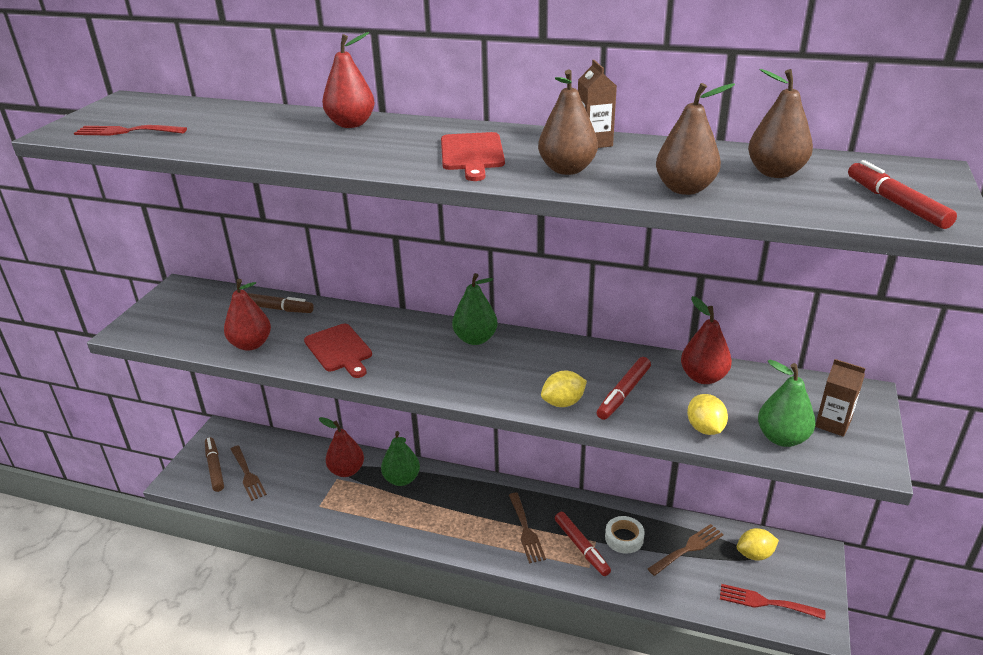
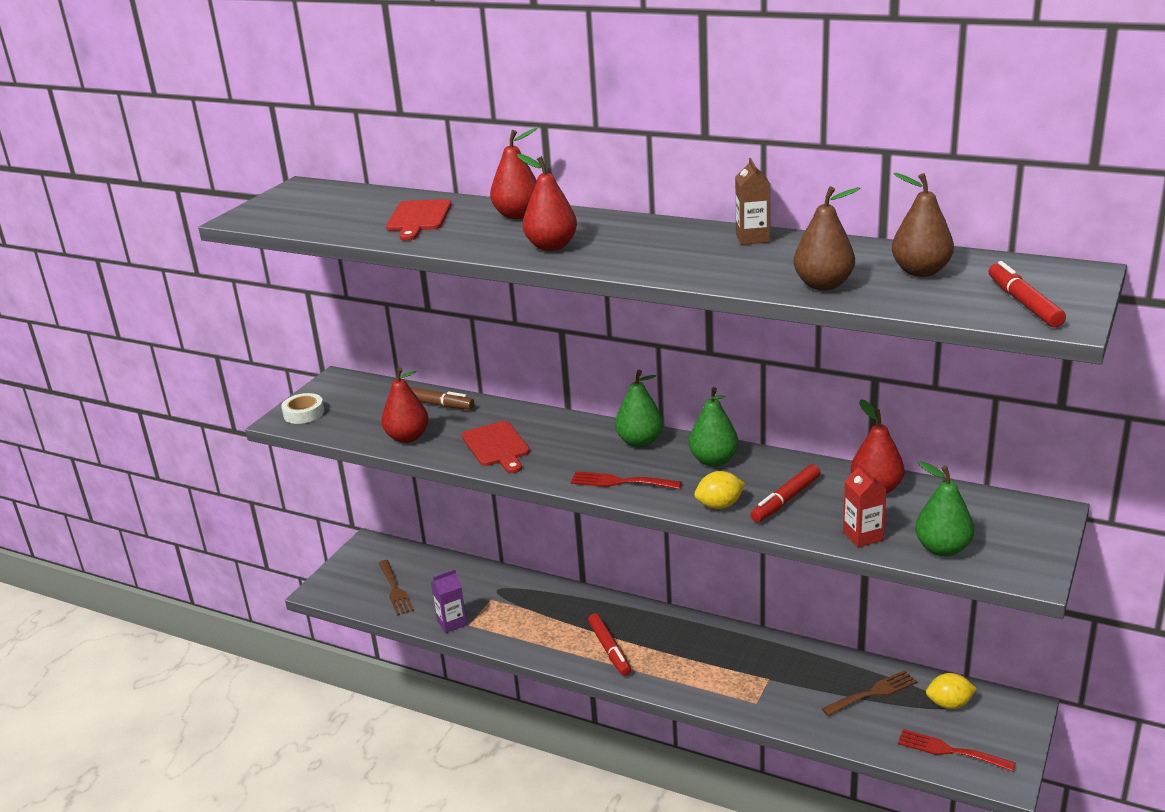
camera: 10 degrees right, 5 degrees down
red fork [74,125,187,136] -> red fork moved to [570,471,682,489]
brown marker [205,437,224,492] -> none
red pear [319,417,364,477] -> red pear moved to [517,154,577,251]
green pear [381,431,420,486] -> green pear moved to [689,387,739,467]
red cutting board [441,132,505,181] -> red cutting board moved to [386,199,452,241]
brown fork [509,493,546,564] -> none
brown pear [538,70,598,175] -> none
red marker [555,512,611,576] -> red marker moved to [588,613,631,676]
white tape [605,516,645,554] -> white tape moved to [281,393,324,424]
yellow lemon [687,394,728,435] -> red carton [843,462,887,547]
brown carton [815,359,866,437] -> none
none -> purple carton [431,569,467,633]

